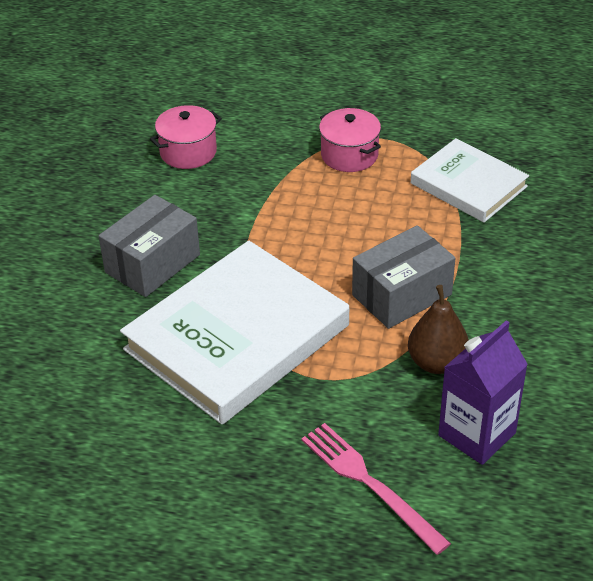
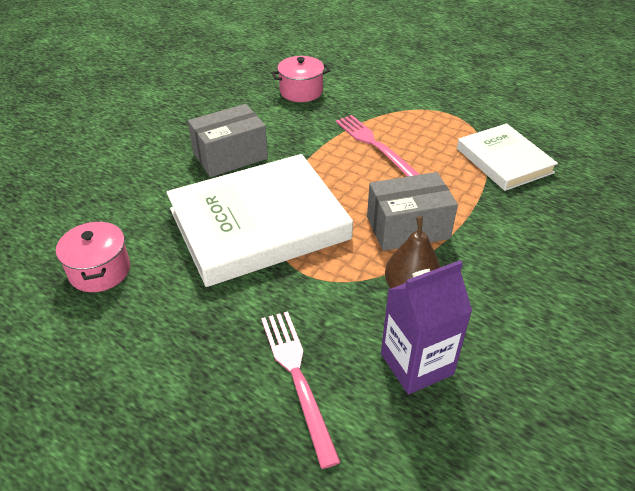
camera: 20 degrees right, 0 degrees up
pink pot [319,108,381,172] -> pink pot moved to [56,221,130,292]
none -> pink fork [336,115,420,177]

